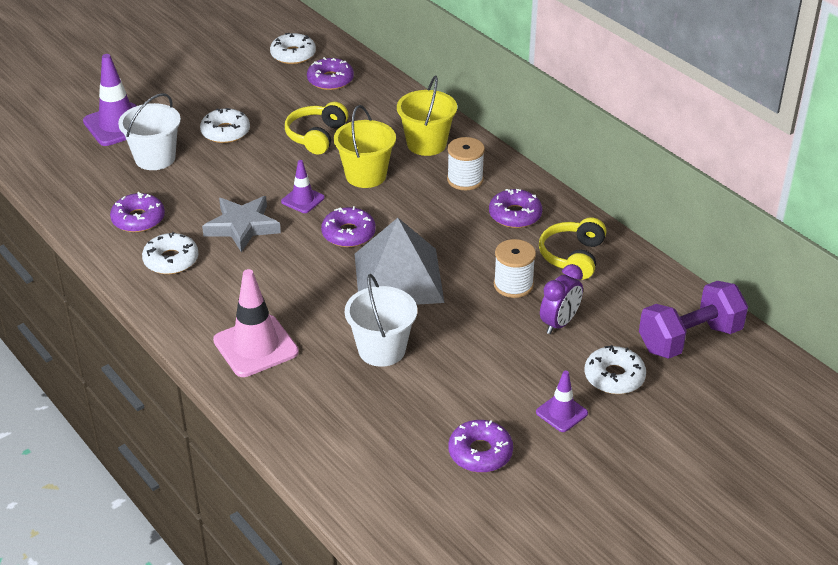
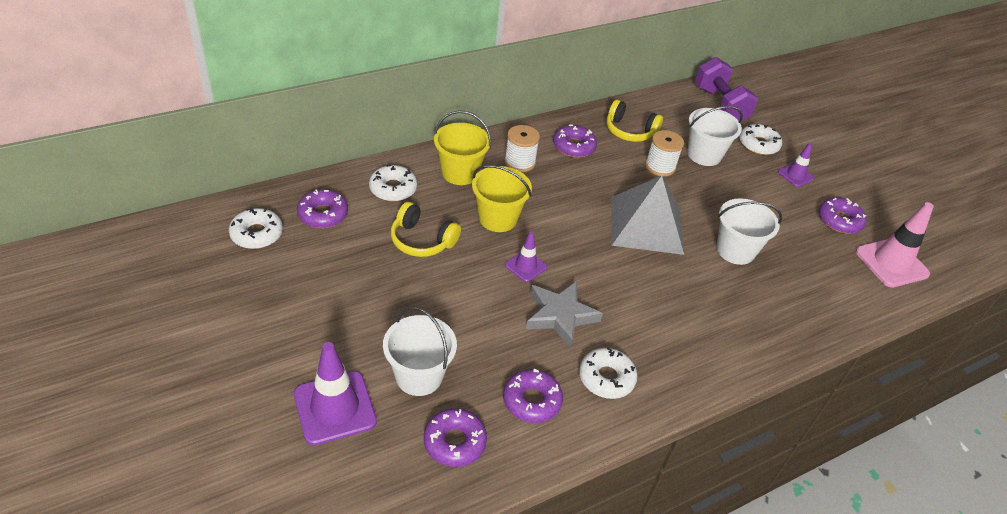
camera: 85 degrees left, 5 degrees up
white donut [200,108,250,143] -> white donut moved to [369,164,417,201]
pink traffic cone [213,269,299,377] -> pink traffic cone moved to [856,202,934,288]
purple donut [321,206,376,247] -> purple donut moved to [424,408,487,467]
purple clock [540,264,583,334] -> white bucket [688,106,743,166]

